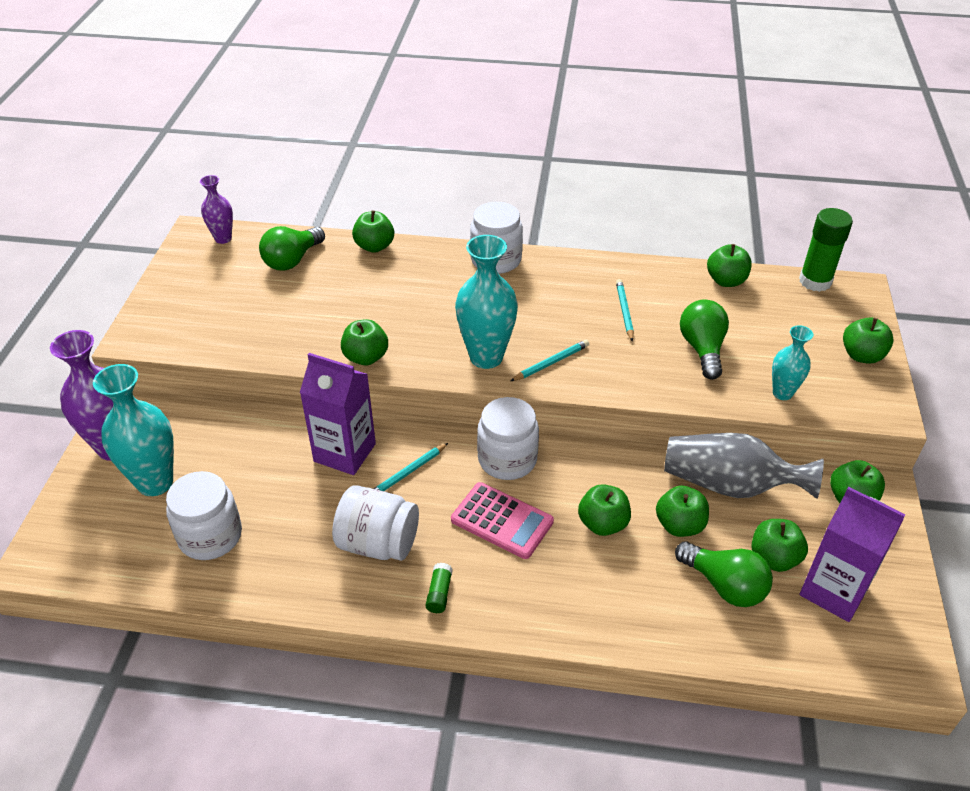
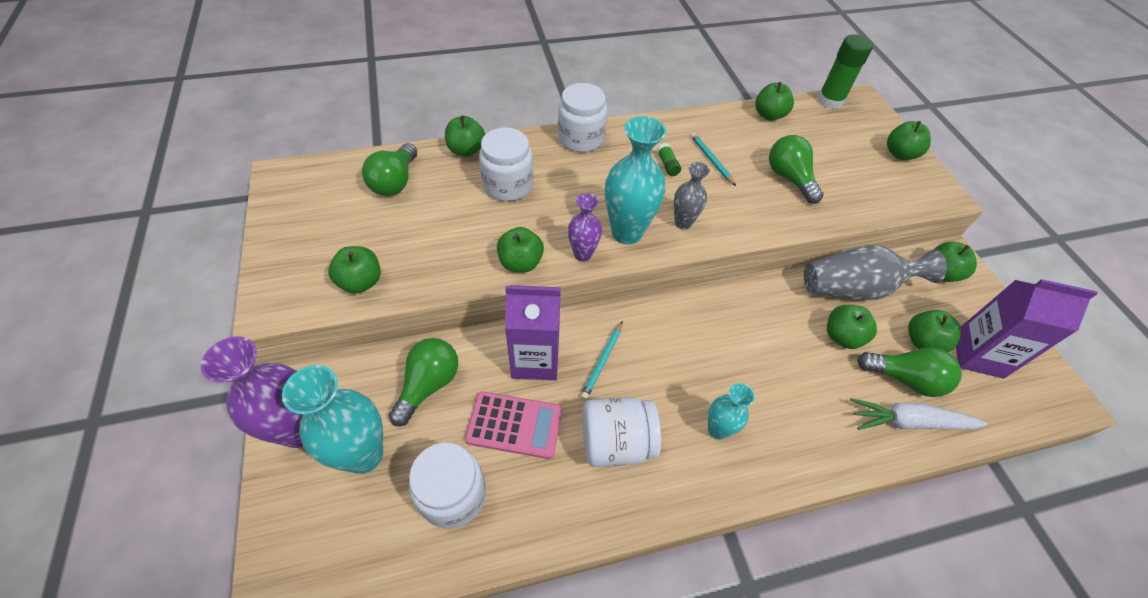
camera: 25 degrees left, 10 degrees up
purple vase [200,175,233,244] -> purple vase moved to [568,193,602,262]
green glue stick [425,563,453,613] -> green glue stick moved to [657,143,681,176]
pink calculator [451,482,554,559] -> pink calculator moved to [465,391,562,459]
white jar [477,397,539,480] -> white jar moved to [479,128,533,201]
turquoise pencil [510,340,589,381] -> grey vase [674,162,710,229]
green apple [578,484,631,536] -> green apple moved to [329,246,381,294]
turquoise vase [772,325,813,400] -> turquoise vase moved to [708,383,755,440]
none -> green light bulb [389,338,458,426]
none -> white carrot [850,398,988,430]

